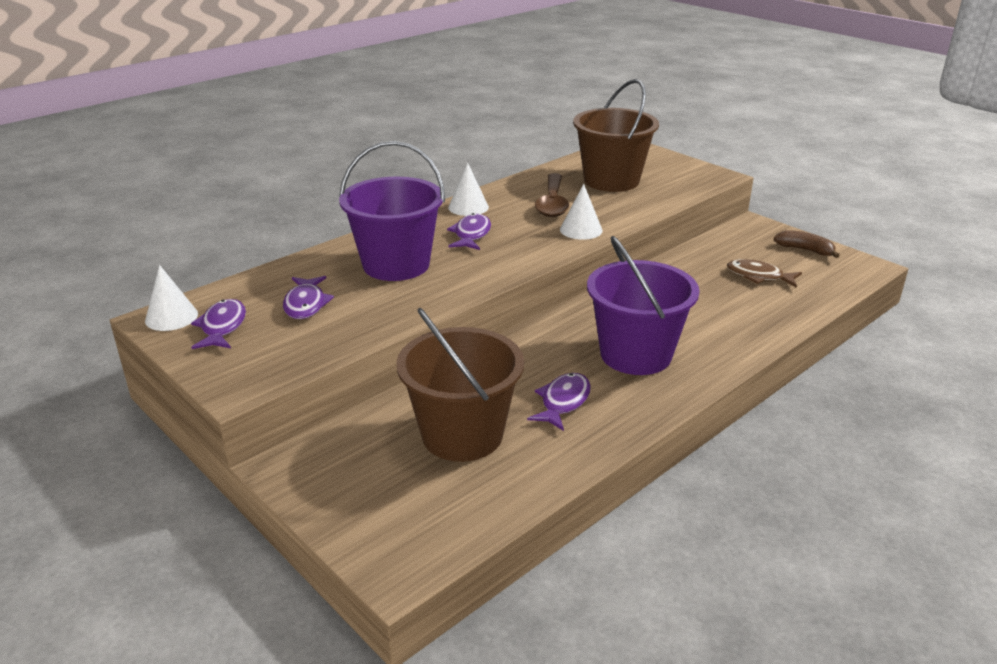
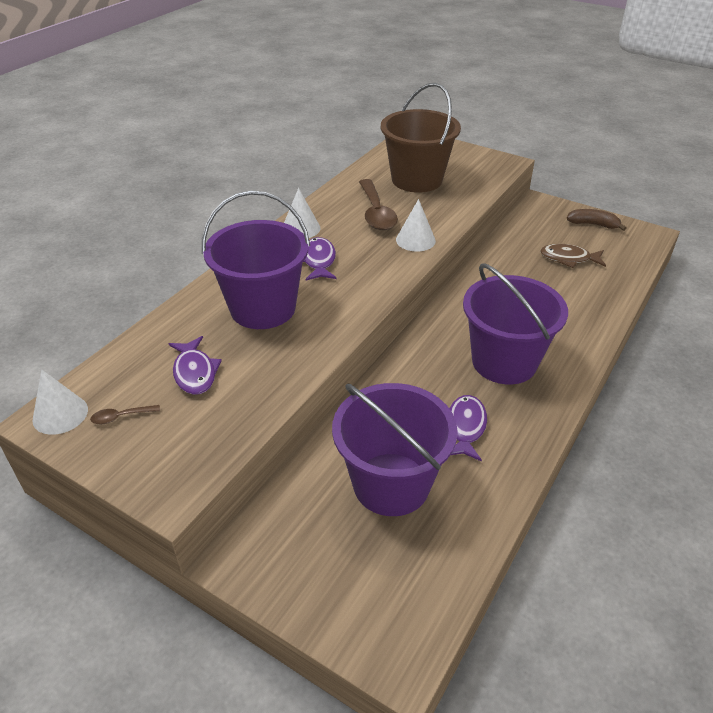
camera: 15 degrees left, 10 degrees up
purple fish [191,299,246,349] -> brown spoon [90,405,160,424]
brown bucket [396,308,524,462] -> purple bucket [332,383,458,516]

